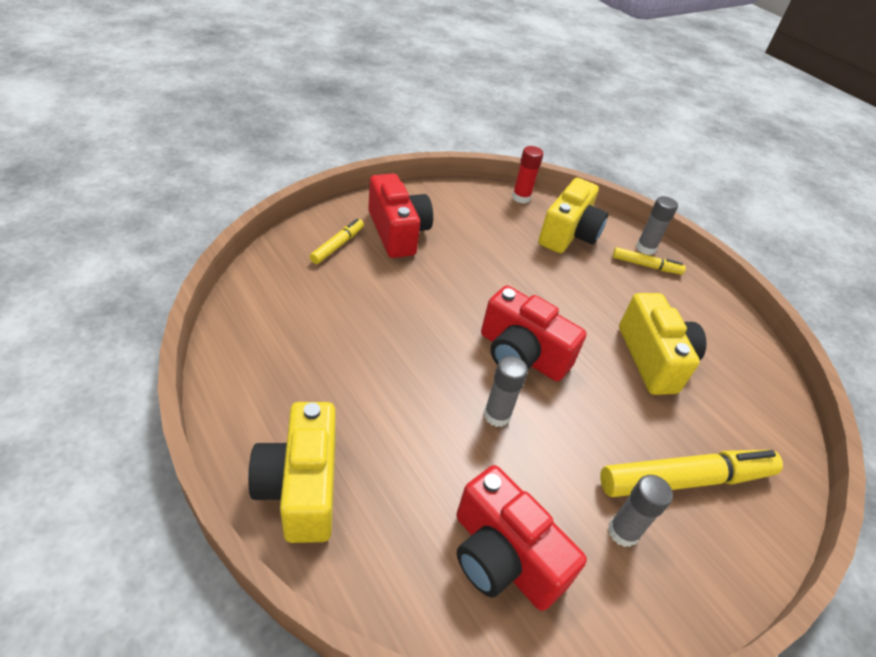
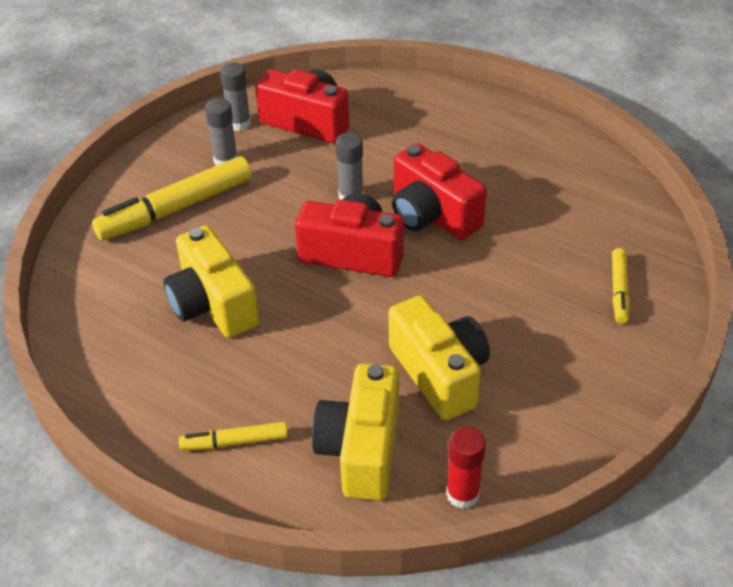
camera: 165 degrees right, 0 degrees up
yellow camera [248,402,336,543] -> yellow camera moved to [389,295,490,420]
red camera [368,174,433,258] -> red camera moved to [392,143,487,240]
grey glue stick [636,196,678,255] -> grey glue stick moved to [220,63,251,131]

